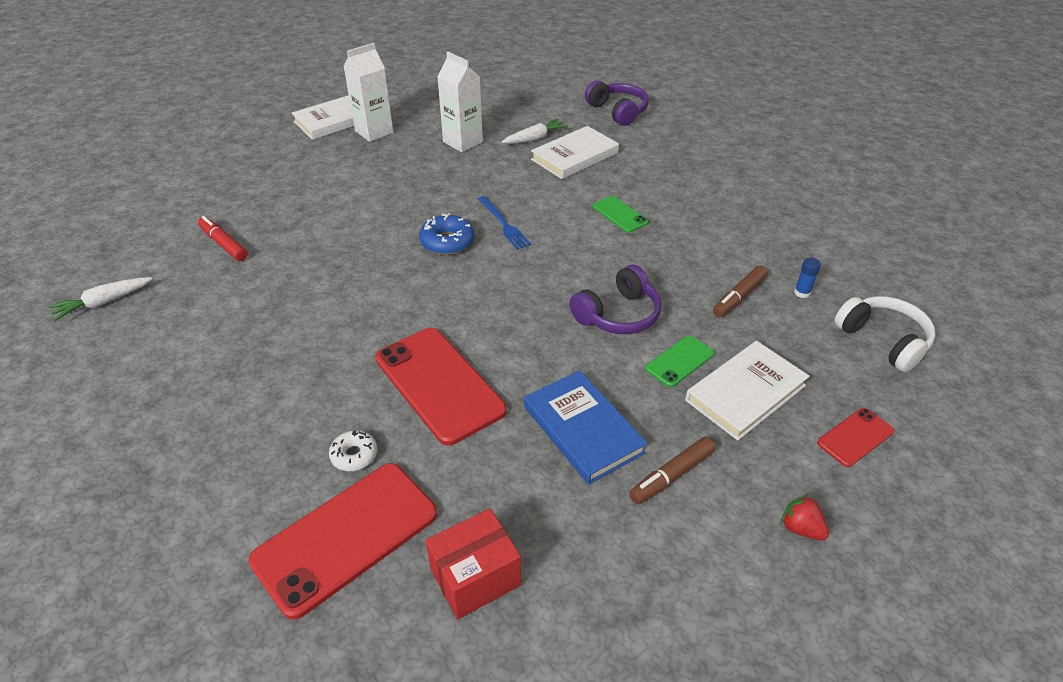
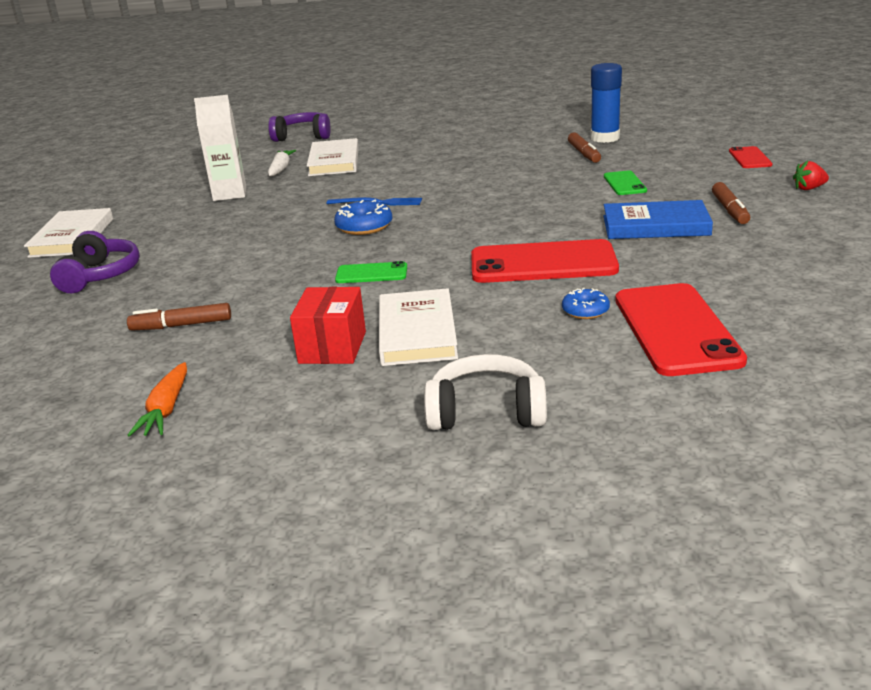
camera: 50 degrees left, 15 degrees down
white carrot [49,277,153,321] -> orange carrot [128,362,187,437]
red marker [198,216,248,261] -> brown marker [127,303,231,331]
white donut [329,430,377,471] -> blue donut [562,288,610,319]
white carton [343,43,393,142] -> none
red box [426,508,521,619] -> red box moved to [290,287,366,364]
purple headphones [569,265,661,334] -> purple headphones moved to [50,231,140,293]
green phone [593,196,648,233] -> green phone moved to [335,261,407,283]
white book [685,341,810,441] -> white book moved to [379,288,458,366]
blue glue stick [794,257,821,298] -> blue glue stick [591,63,622,143], size x2.24
white headphones [834,296,936,372] -> white headphones moved to [424,354,547,430]

